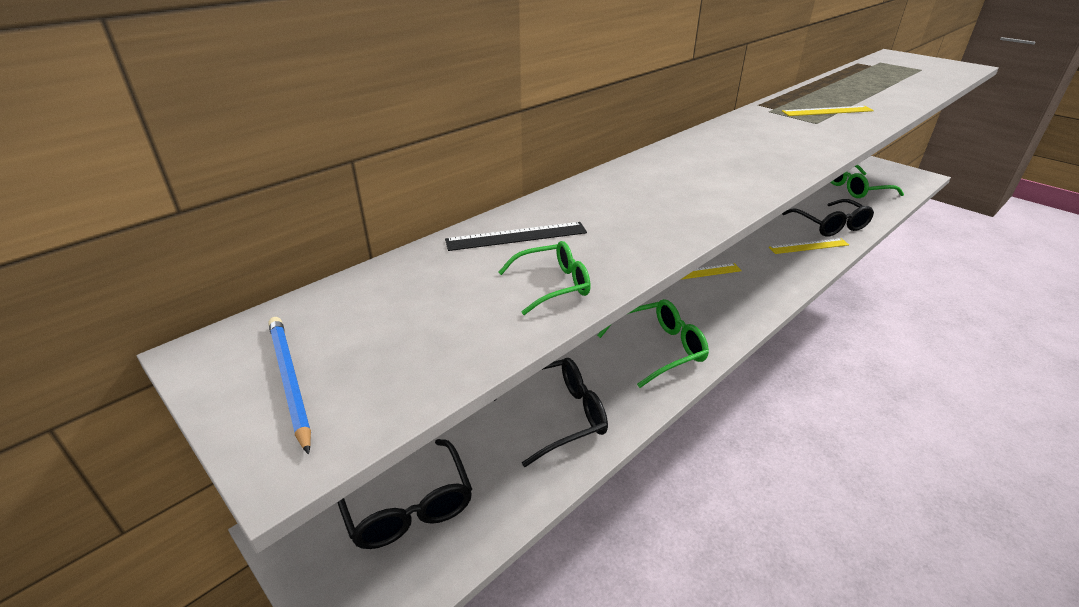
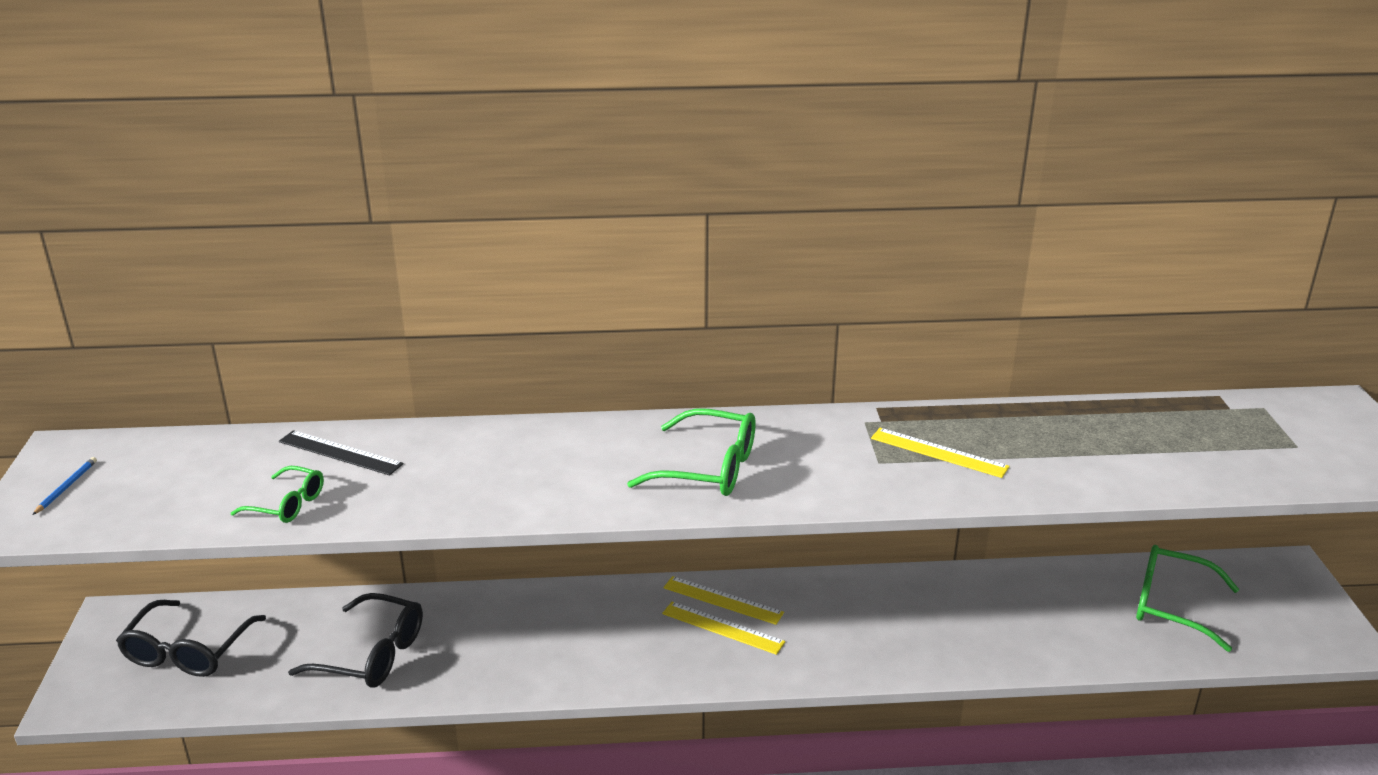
camera: 40 degrees right, 5 degrees down
blue pencil [269,317,311,455] -> blue pencil [32,457,97,515], size x0.64
green glasses [597,299,709,388] -> green glasses moved to [627,408,756,496]
yellow ruler [769,238,849,254] -> yellow ruler moved to [662,601,785,655]
black glasses [782,199,874,237] -> none

